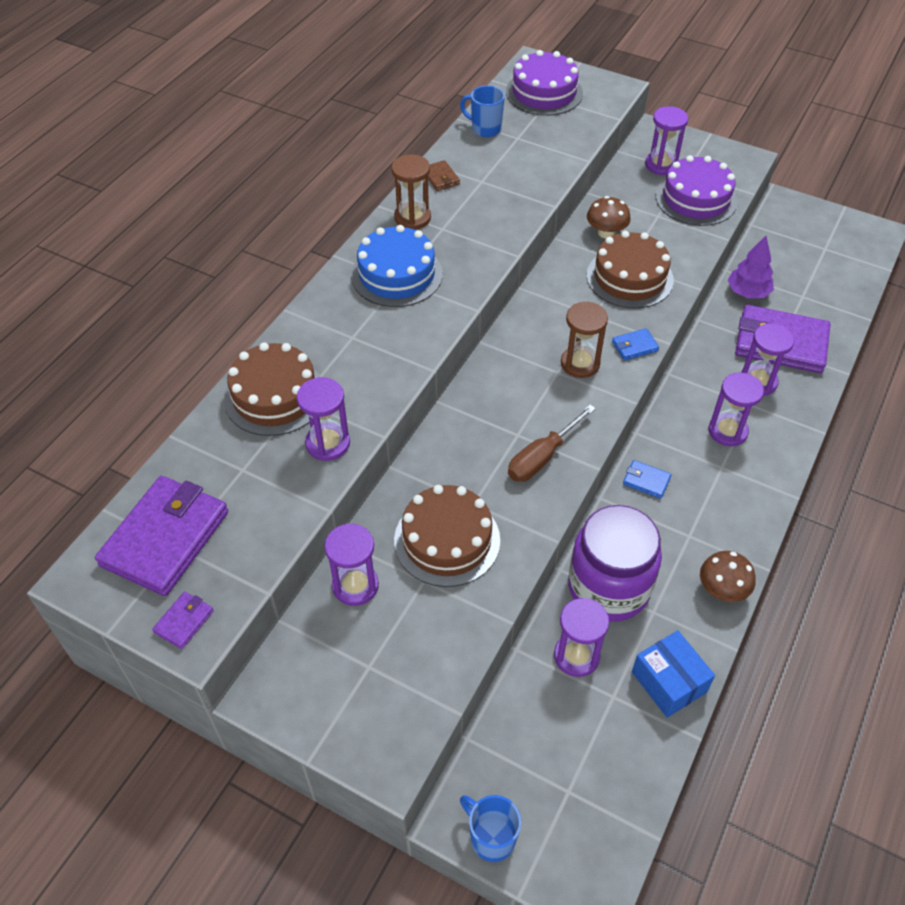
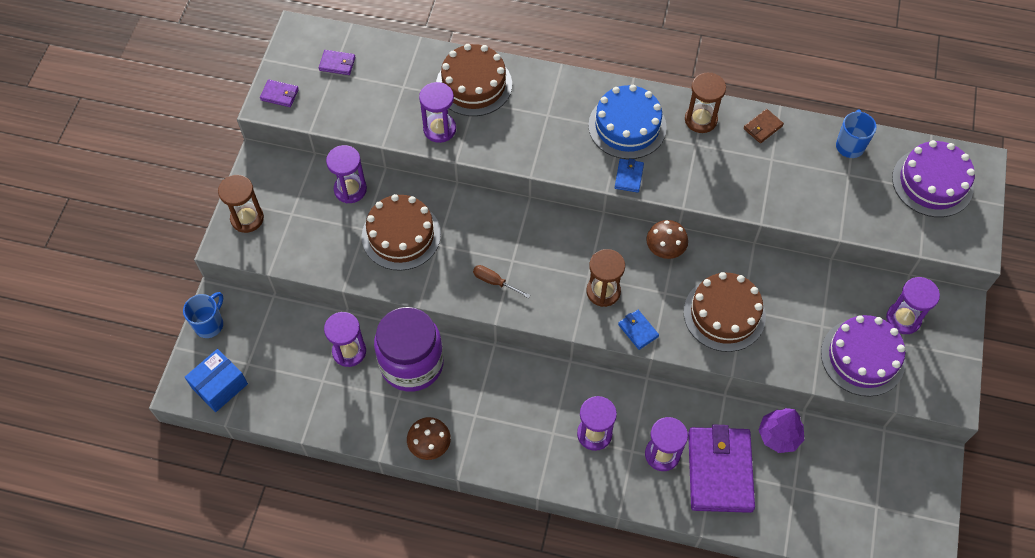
camera: 75 degrees right, 10 degrees up
purple wallet [95,476,228,596] -> purple wallet [319,50,355,75], size x0.43
brown screwdriver [508,404,596,482] -> brown screwdriver [473,265,530,298], size x0.64
brown mushroom [587,196,631,238] -> brown mushroom moved to [646,220,688,259]
blue wallet [623,460,671,499] -> blue wallet moved to [615,158,644,193]
blue box [632,630,715,718] -> blue box moved to [185,349,248,412]
none -> brown hourglass [218,175,264,233]

